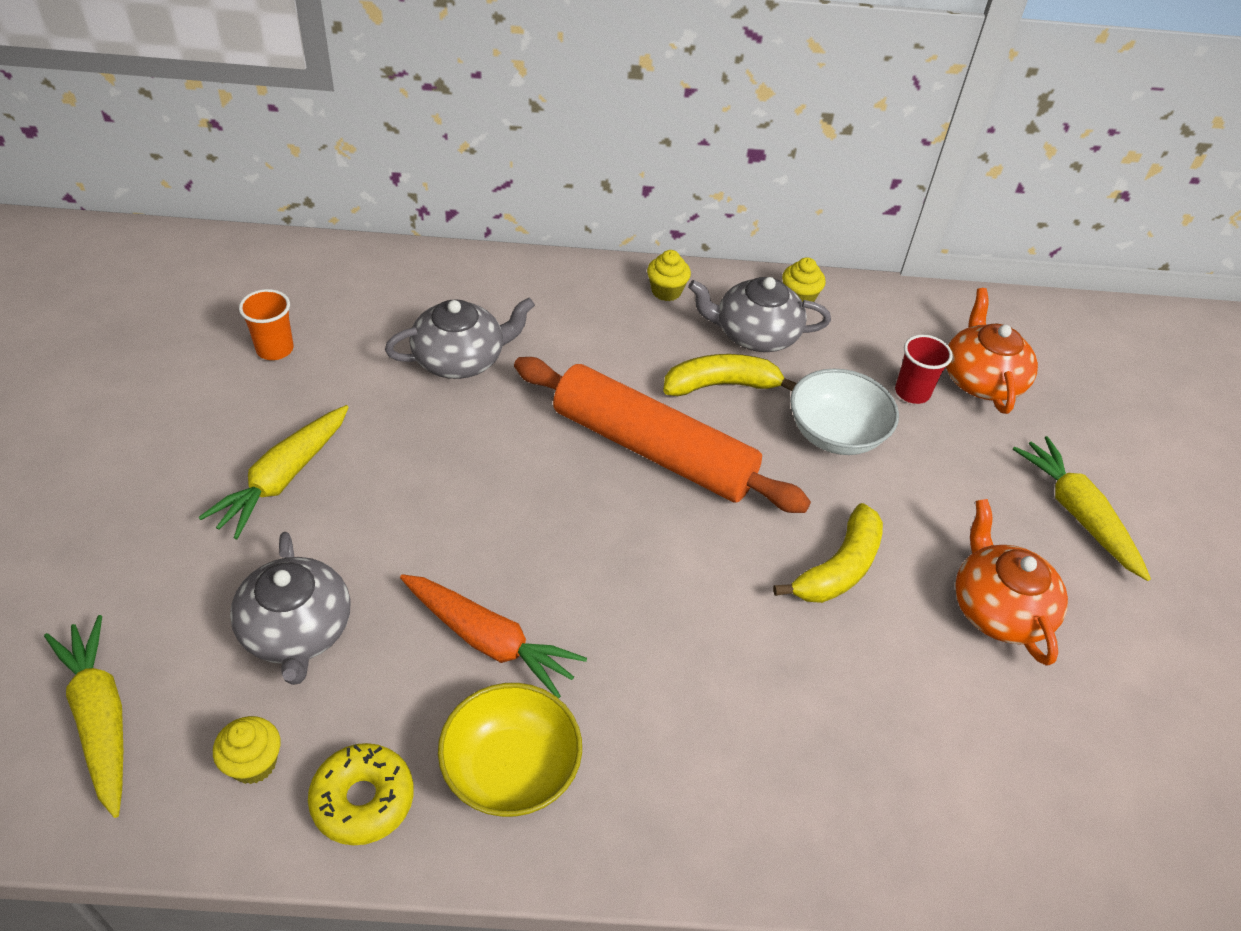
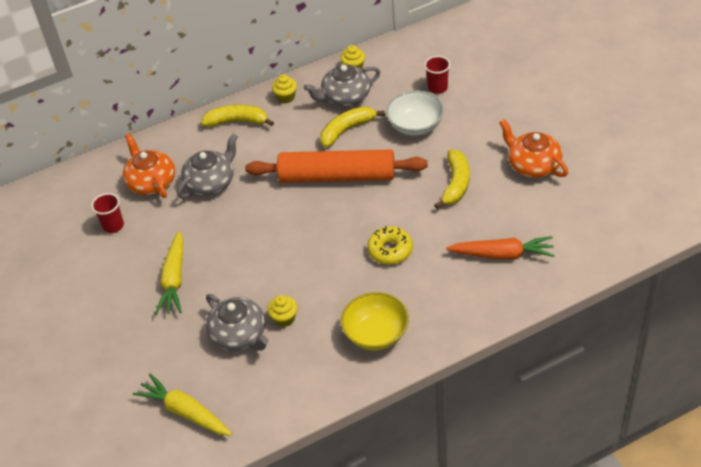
camera: 20 degrees left, 0 degrees up
yellow cupcake [213,716,281,784] -> yellow cupcake moved to [267,295,297,327]
orange cup [239,289,294,360] -> red cup [91,193,124,233]
yellow donut [308,743,414,845] -> yellow donut moved to [367,226,413,265]
orange carrot [400,574,587,699] -> orange carrot moved to [446,236,555,260]
orange teapot [946,288,1038,414] -> orange teapot moved to [123,133,175,198]
yellow carrot [1013,436,1151,581] -> none
none -> yellow banana [201,105,274,127]

